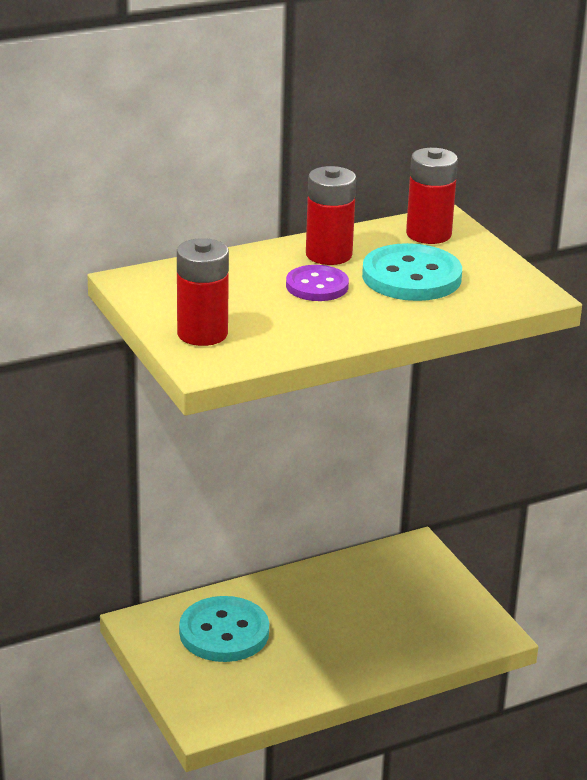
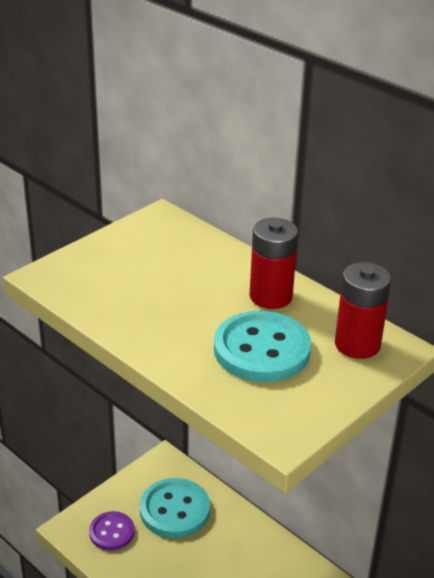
camera: 70 degrees right, 5 degrees up
red battery [177,238,229,346] -> none
purple button [286,265,349,301] -> purple button moved to [89,511,134,551]

